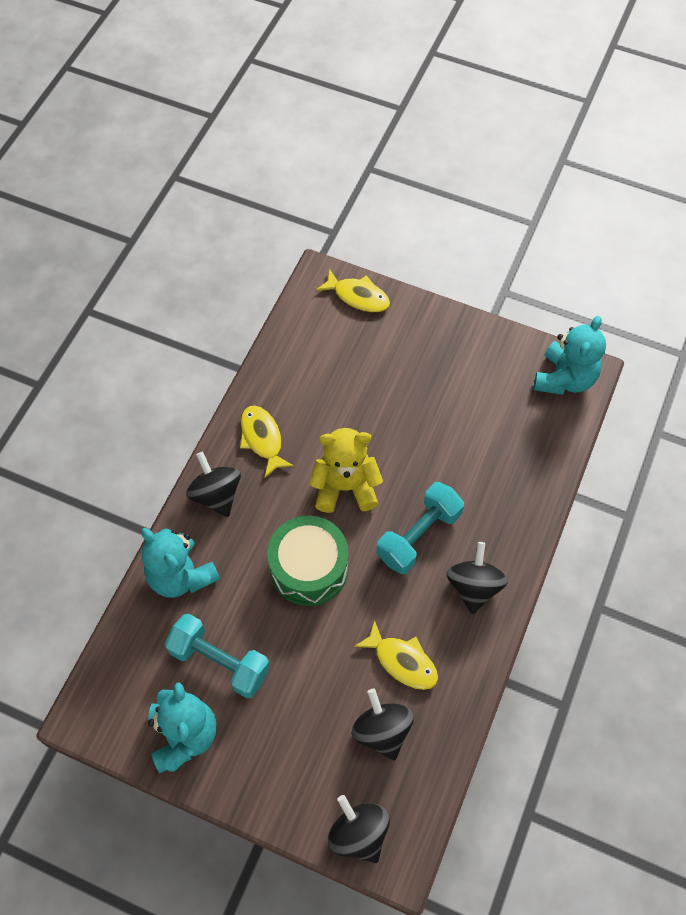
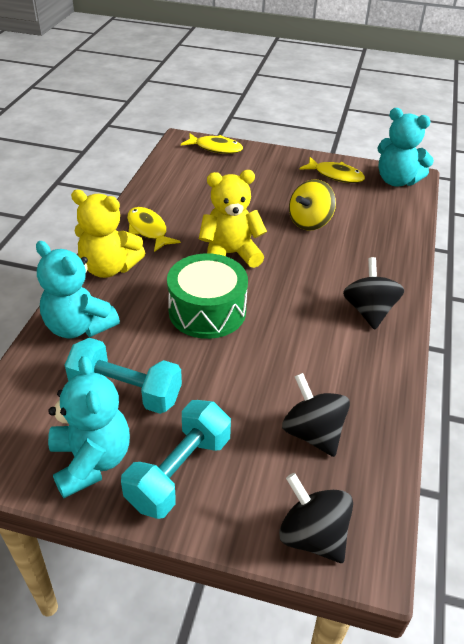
camera: 10 degrees left, 20 degrees down
black spinning top [186,452,241,517] -> yellow teddy bear [71,190,145,278]
yellow fish [354,619,438,690] -> yellow fish moved to [300,157,365,183]
turquoise dumbbell [376,482,464,574] -> turquoise dumbbell moved to [121,400,231,519]
turquoise teddy bear [534,316,606,395] -> turquoise teddy bear turned 105 degrees clockwise [377,108,434,186]
none -> yellow spinning top [289,179,336,231]

